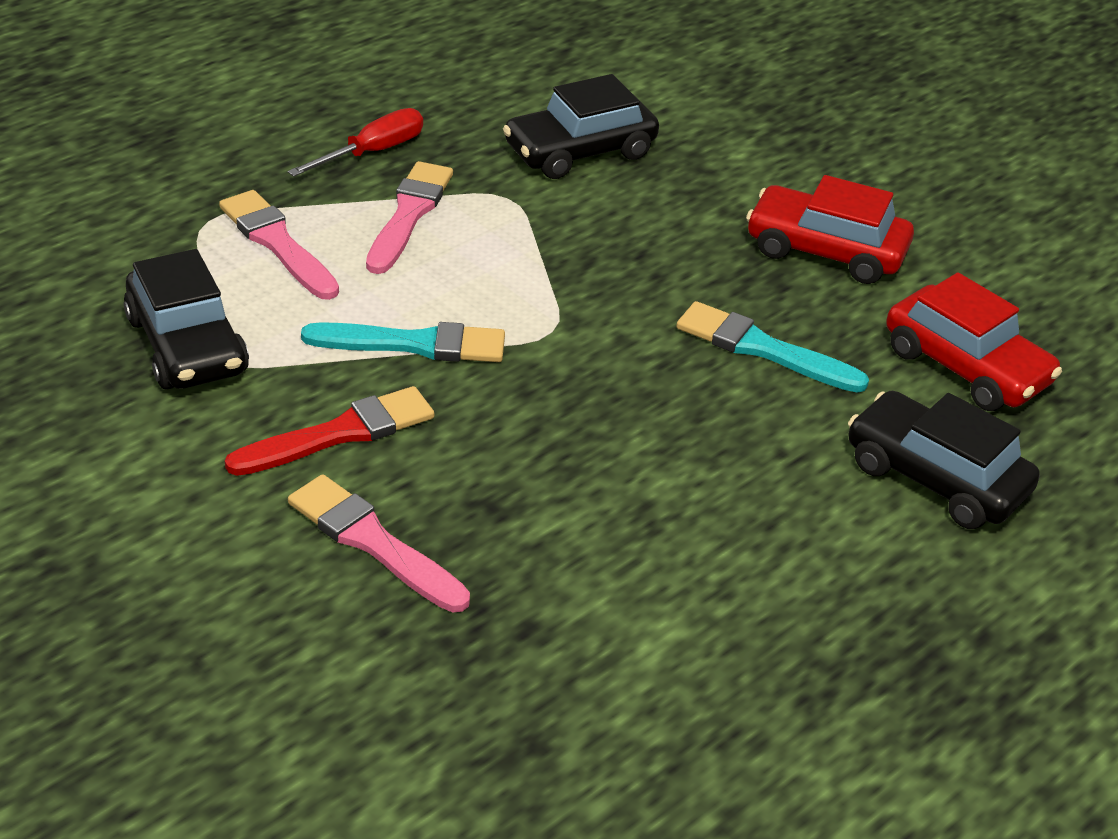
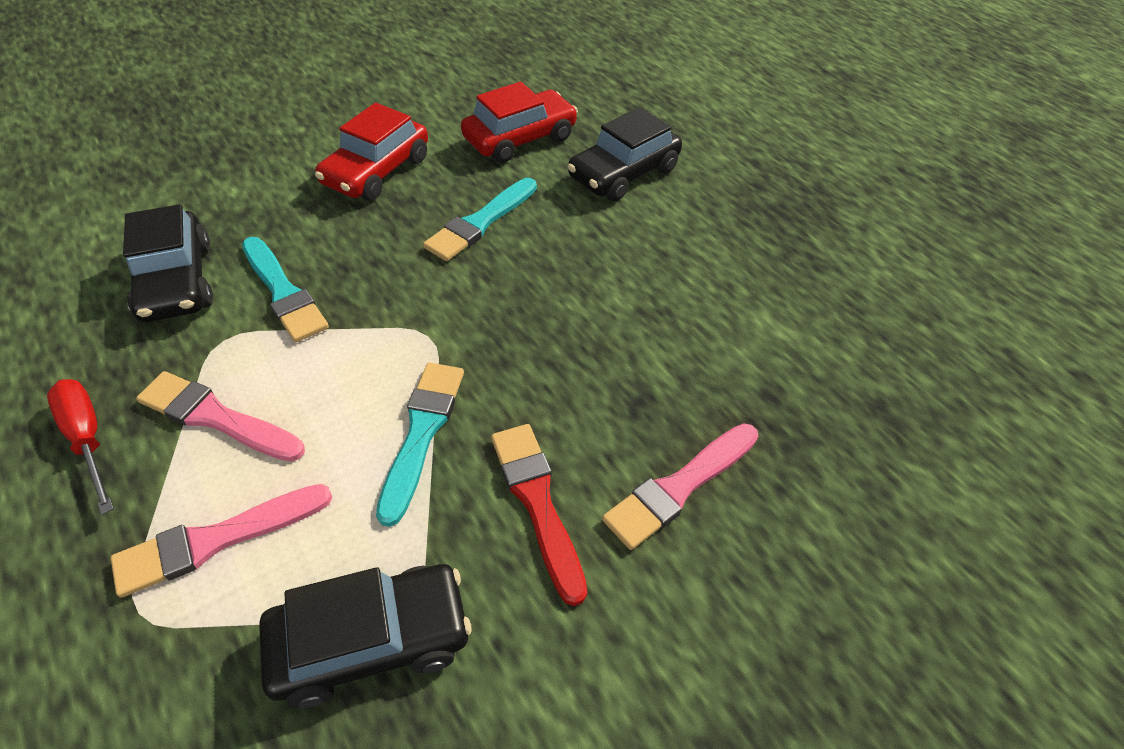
camera: 80 degrees left, 10 degrees up
none -> turquoise brush [242,237,329,342]

